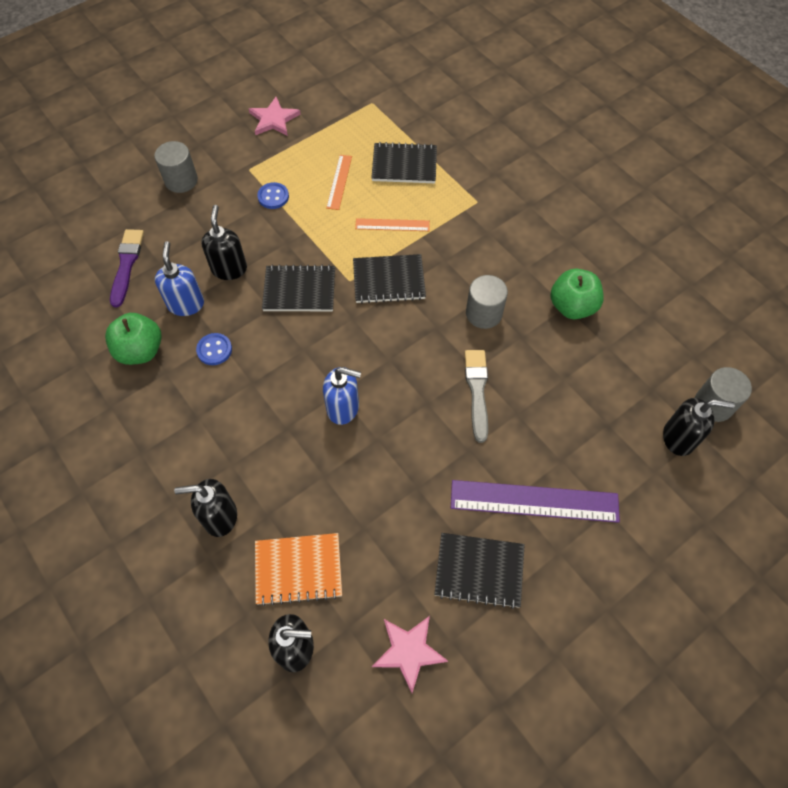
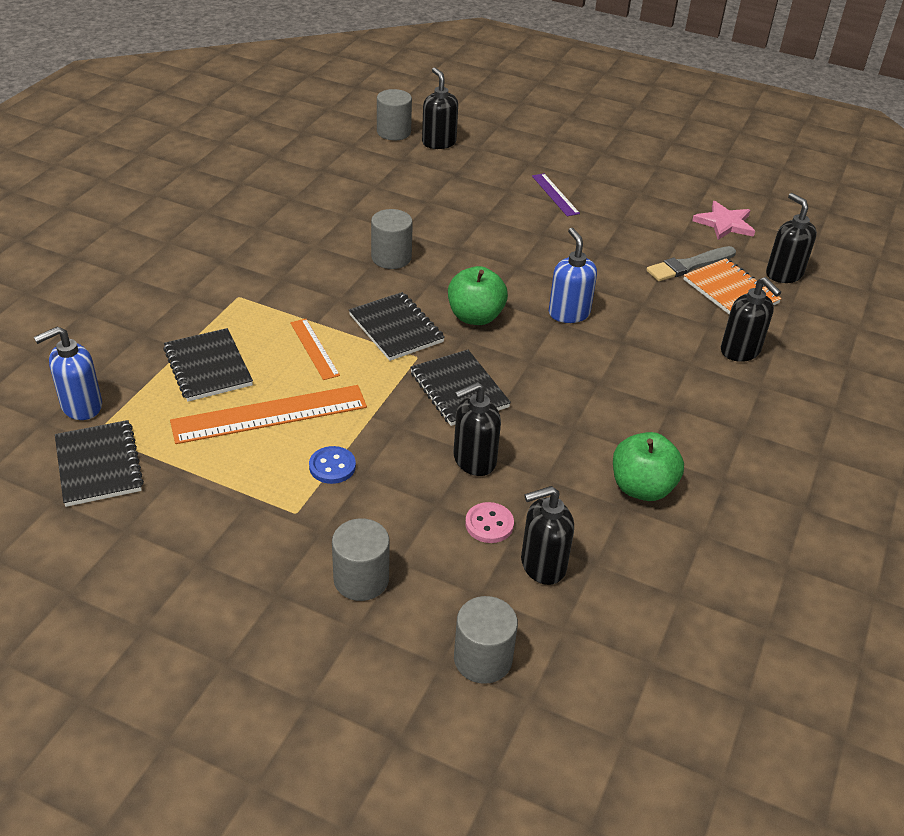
camera: 120 degrees left, 20 degrees down
purple brush [110,229,144,307] -> black soap dispenser [521,486,574,585]
blue soap dispenser [155,241,204,316] -> blue soap dispenser moved to [34,326,102,420]
blue button [196,333,232,365] -> none
pink star [249,97,301,136] -> none
orange ruler [326,155,352,210] -> orange ruler [170,385,367,444], size x1.85
black notebook [434,533,525,609] -> black notebook moved to [55,420,144,507]
purple ruler [451,480,620,523] -> purple ruler [532,173,580,216], size x0.54
grey brush [465,350,488,443] -> grey brush moved to [646,246,736,281]
green apple [550,269,604,319] -> green apple moved to [448,266,508,325]
none -> grey cylinder [454,596,518,684]
none -> pink button [465,502,514,543]

